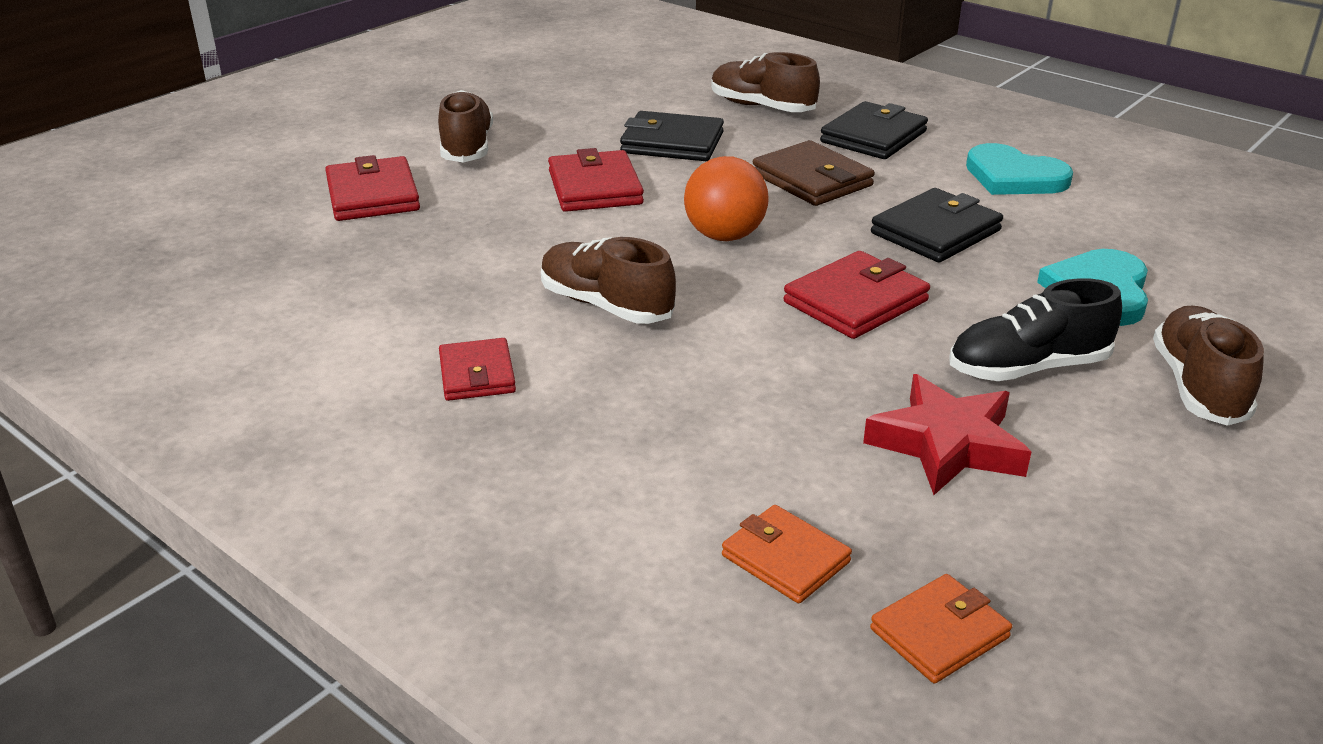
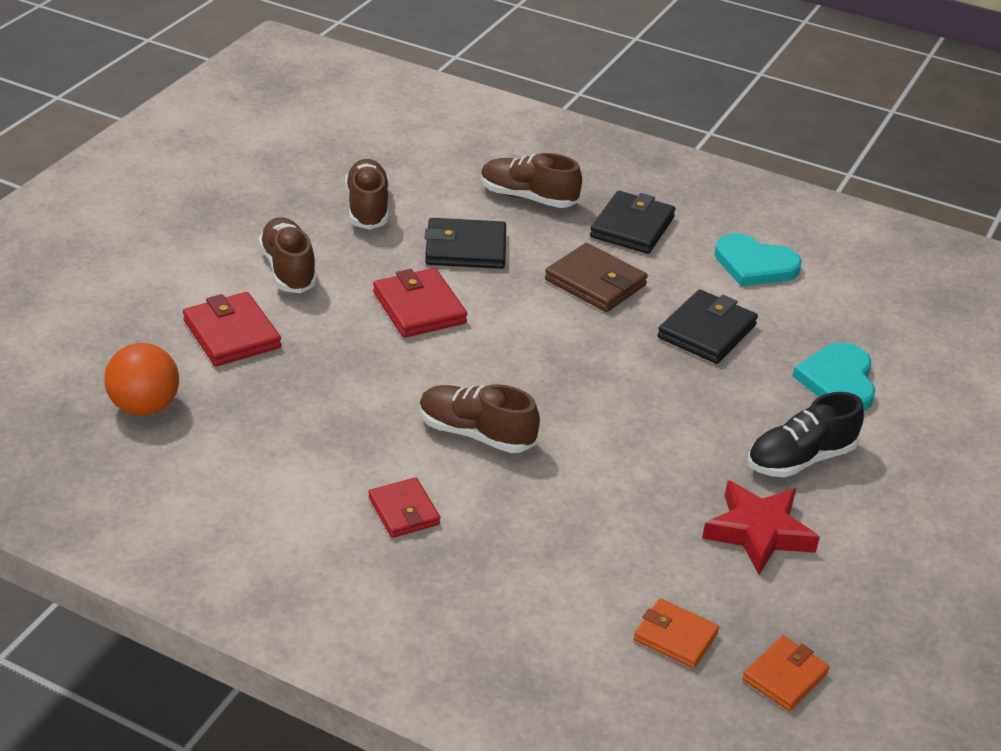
camera: 15 degrees left, 5 degrees up
orange ball [684,156,769,241] -> orange ball moved to [104,343,179,416]
red wallet [783,251,930,339] -> none
brown shoe [1153,306,1264,426] -> brown shoe moved to [345,159,389,229]

